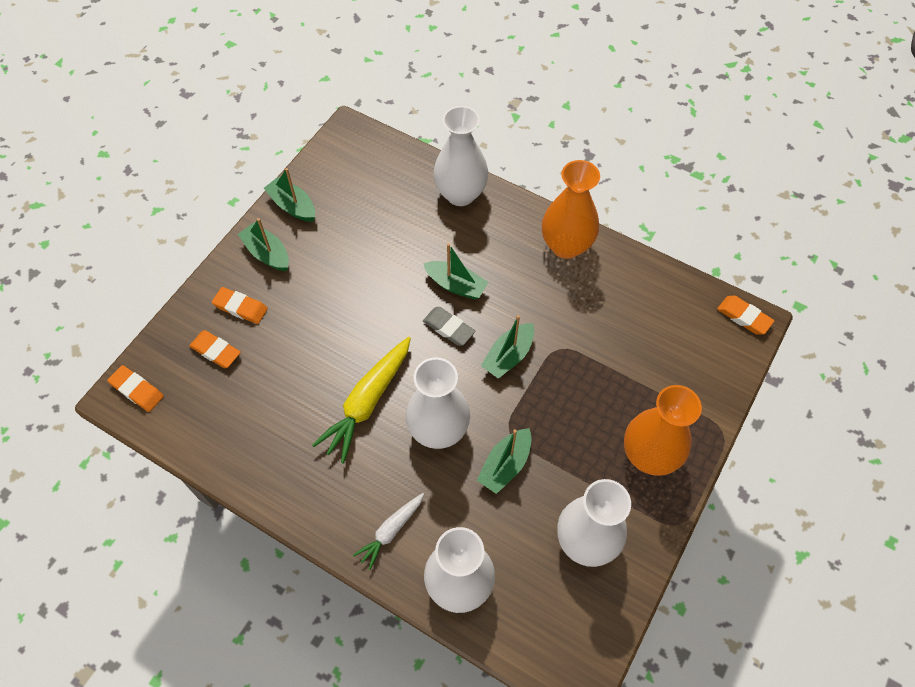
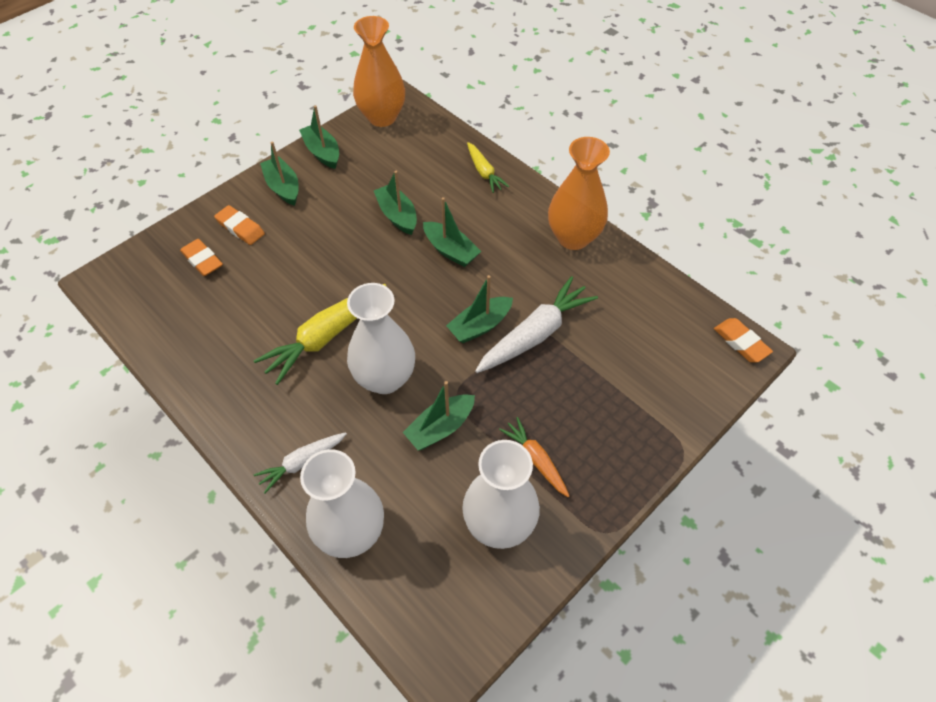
camera: 15 degrees right, 5 degrees down
orange eraser [107,365,164,412] -> none
grey eraser [423,307,475,346] -> none
white vase [433,106,488,206] -> yellow carrot [467,142,509,193]
orange vase [624,385,702,476] -> orange vase moved to [353,16,405,127]
none -> green boat [374,171,417,235]
none -> white carrot [475,276,598,373]
none -> orange carrot [499,417,570,497]

